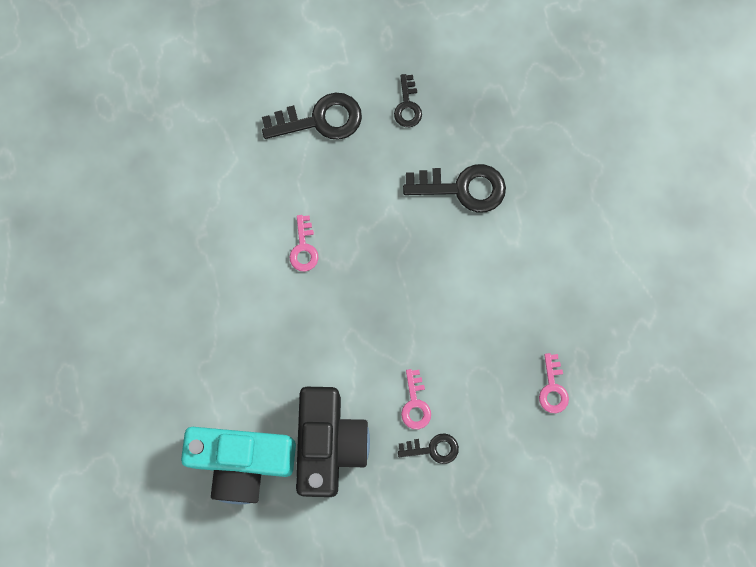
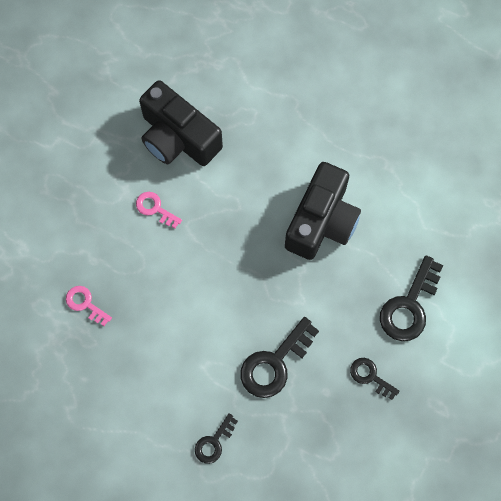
camera: 130 degrees right, 5 degrees down
turquoise camera [181,427,296,504] -> none
pink key [289,215,318,272] -> black camera [285,162,361,260]
black key [398,433,459,464] -> black key moved to [195,413,238,464]

